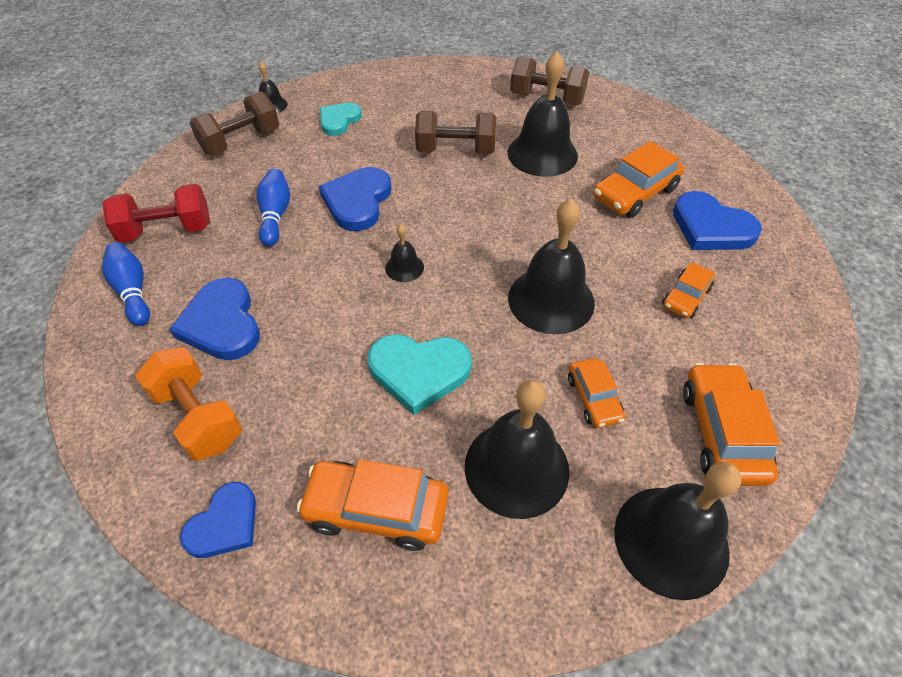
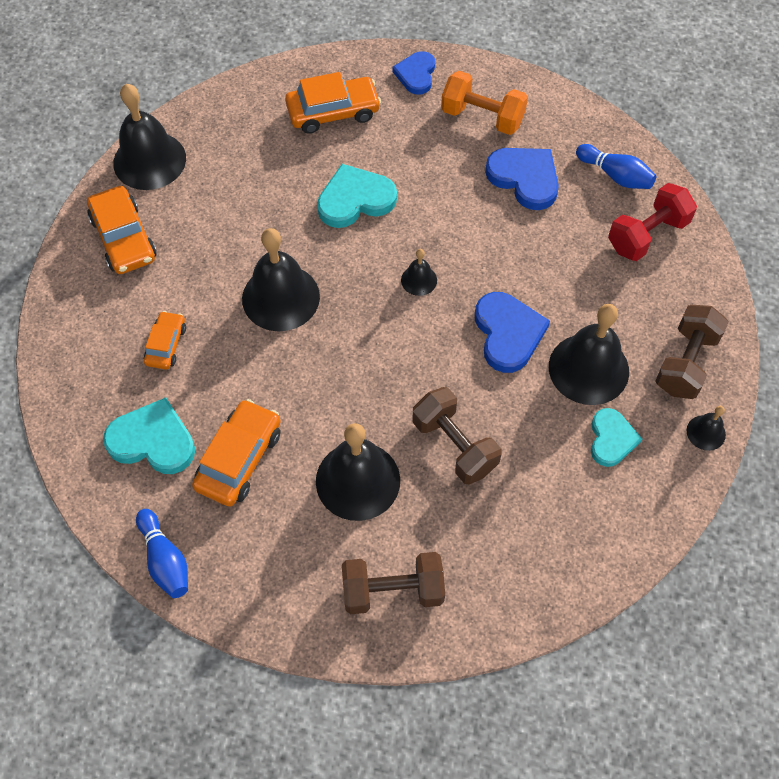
camera: 155 degrees right, 10 degrees up
blue bowling pin [256,169,290,247] -> blue bowling pin moved to [136,509,188,598]
brown dumbbell [415,111,496,154] -> brown dumbbell turned 75 degrees clockwise [413,387,502,485]
black bell [465,380,569,519] -> black bell moved to [549,304,629,405]
orange car [568,358,625,428] -> none
blue heart [673,191,762,250] -> turquoise heart [103,397,195,474]

